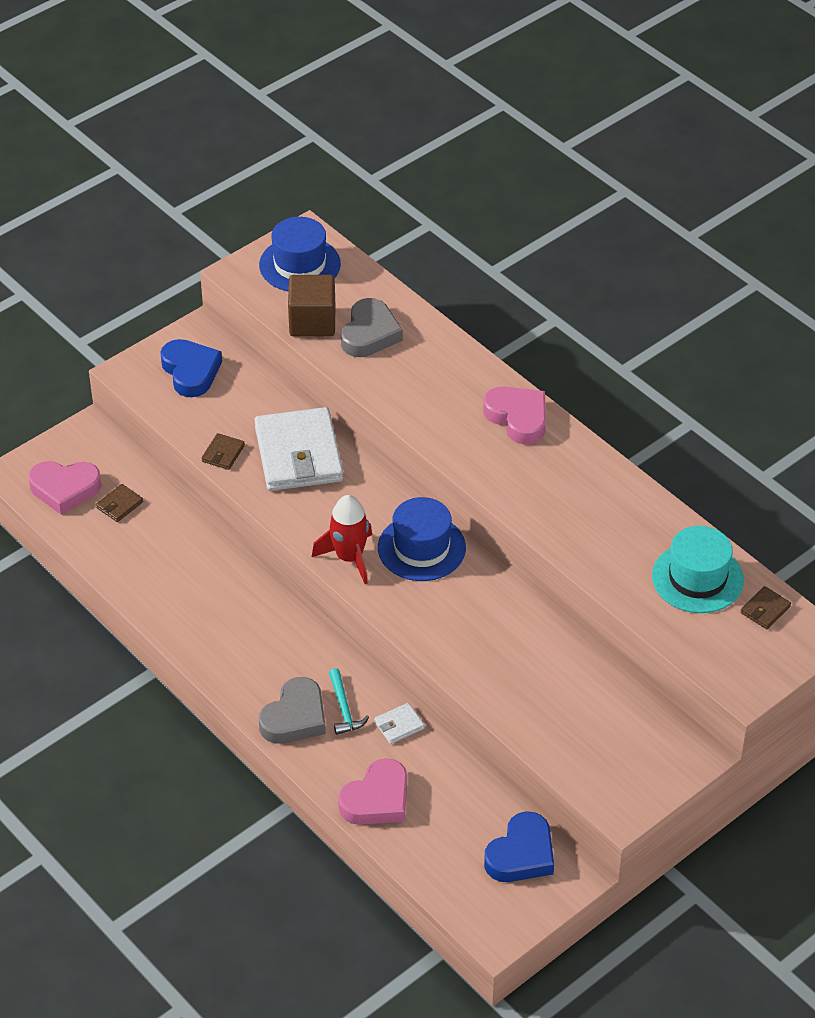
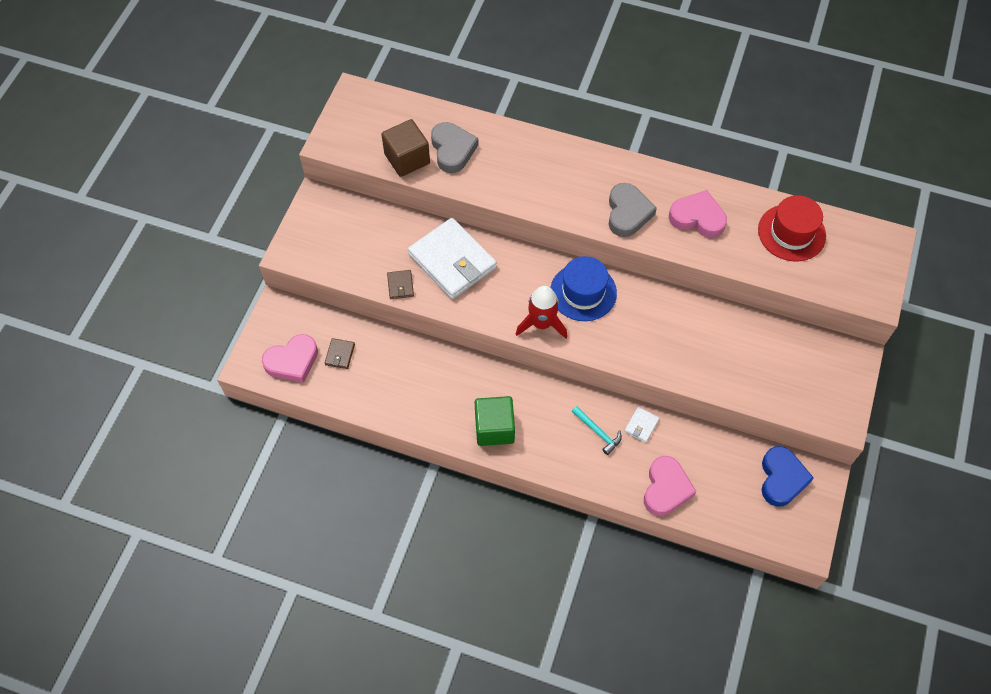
camera: 30 degrees left, 15 degrees up
blue heart [160,339,222,397] -> none
blue hat [259,217,341,291] -> none
grey heart [259,677,326,743] -> grey heart moved to [609,183,657,237]
pink heart [483,387,546,444] -> pink heart moved to [669,190,727,238]
turquoise hat [652,526,744,613] -> red hat [758,195,826,261]
brown wallet [741,586,791,629] -> none
none -> green cube [475,396,515,446]

